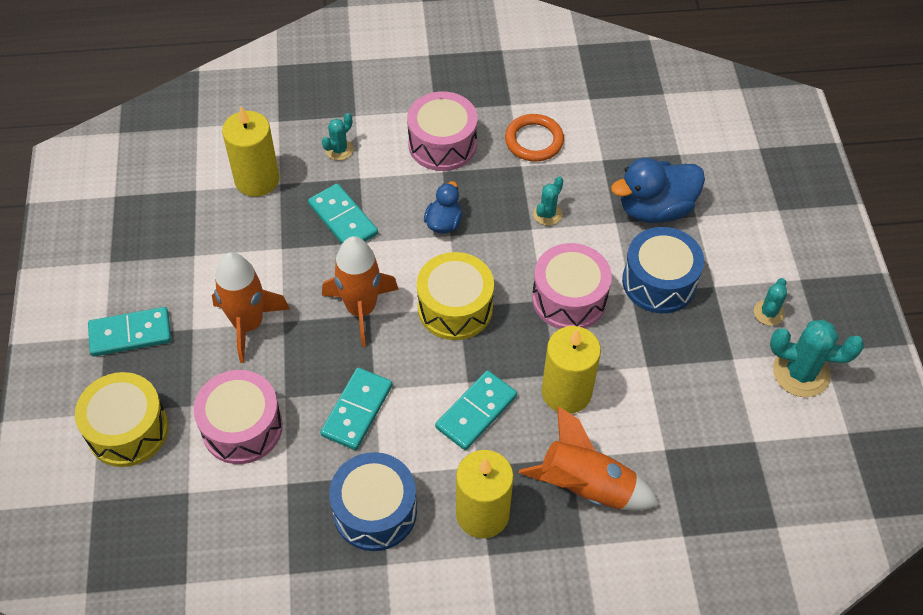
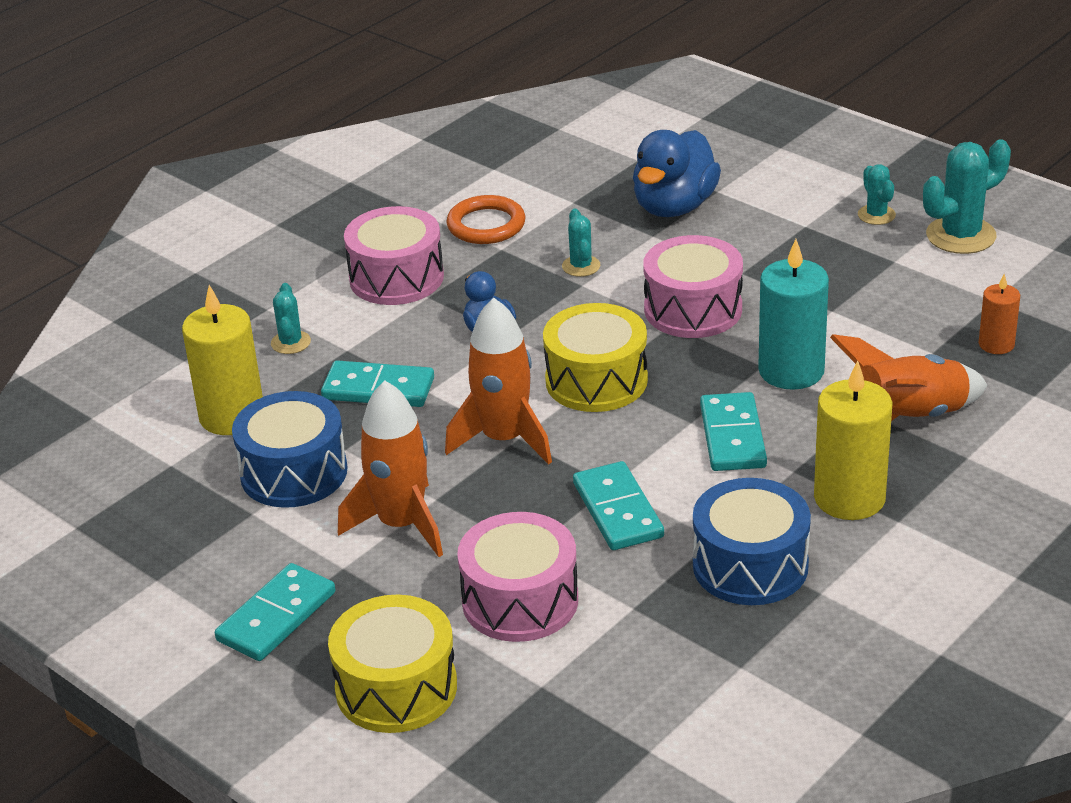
camera: 40 degrees left, 20 degrees down
yellow candle [542,326,601,414] -> turquoise candle [758,239,829,390]
blue drum [622,227,704,313] -> blue drum moved to [232,391,347,508]
none -> orange candle [979,274,1020,354]

